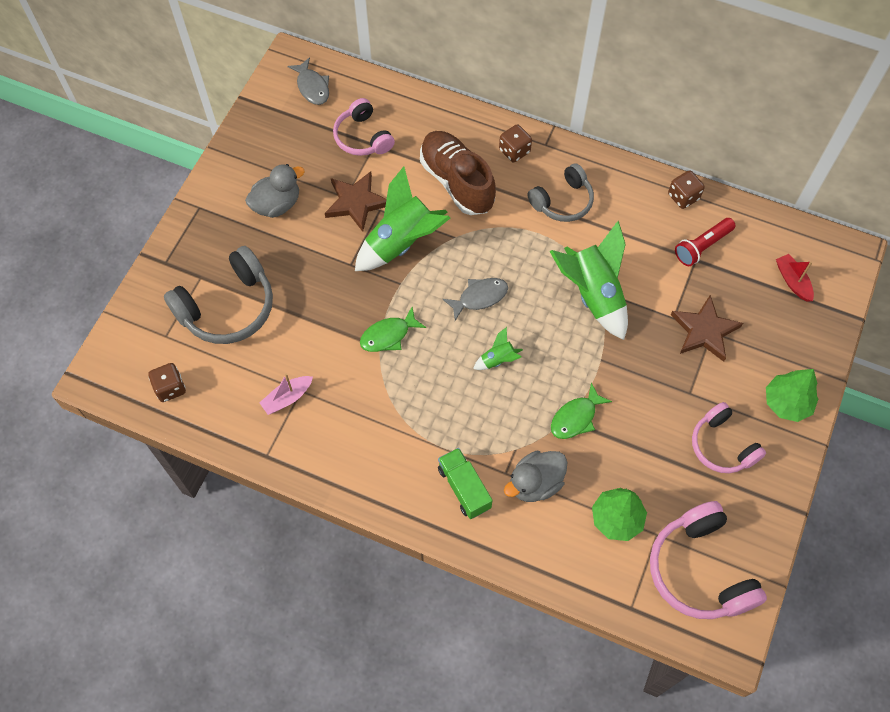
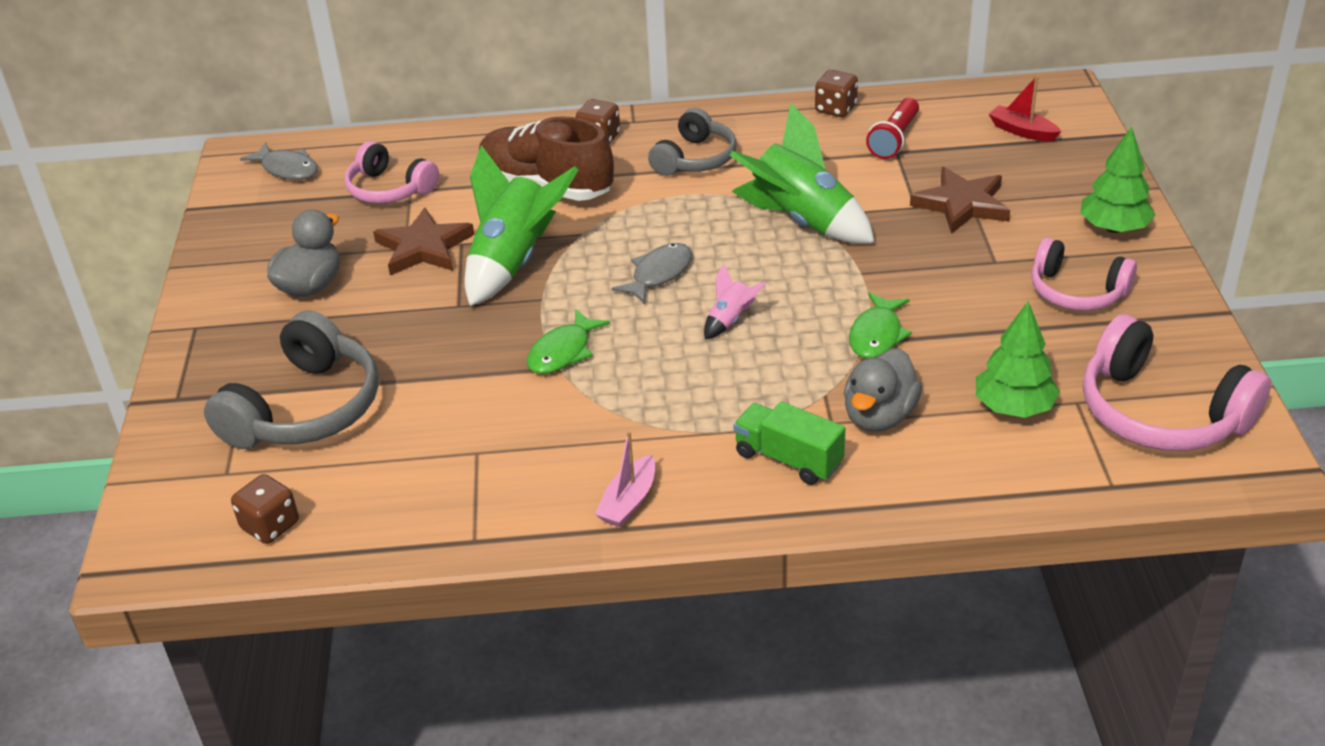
camera: 25 degrees left, 25 degrees down
pink boat [259,373,313,415] -> pink boat moved to [595,431,655,527]
green rocket [473,327,523,370] -> pink rocket [704,263,766,339]

